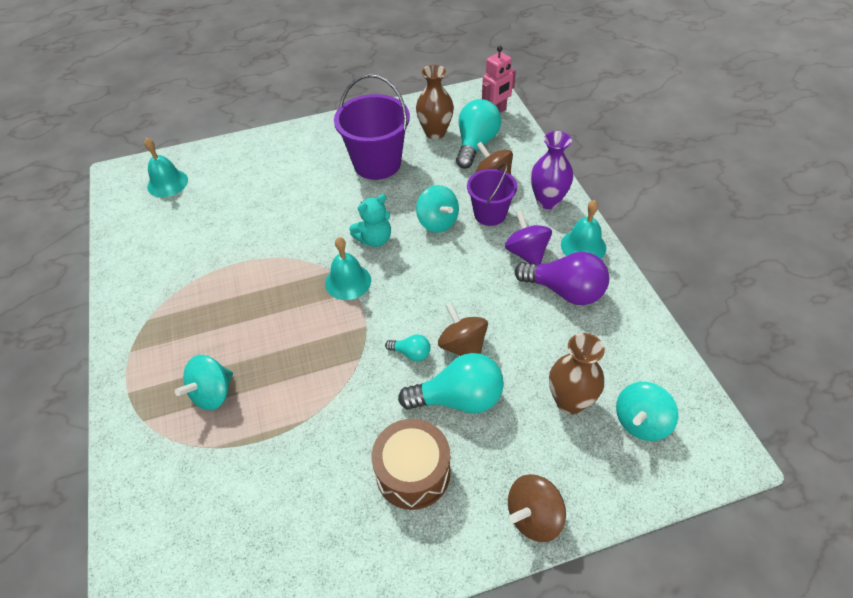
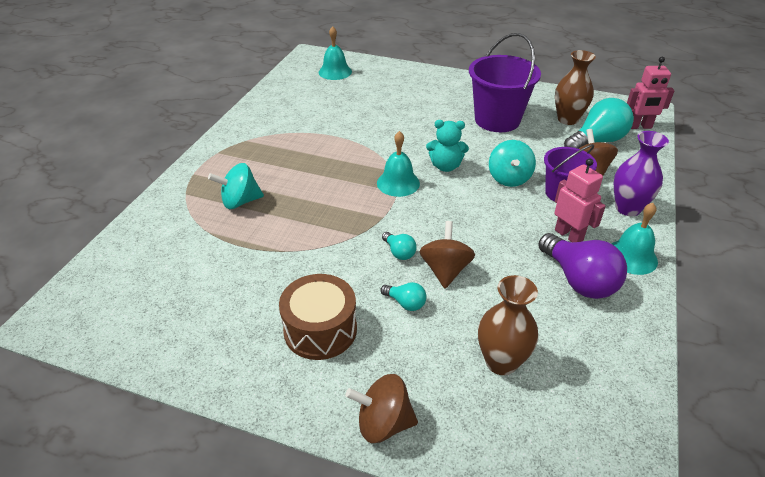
camera: 35 degrees right, 10 degrees down
turquoise light bulb [398,353,504,413] -> turquoise light bulb [381,282,427,311], size x0.48
purple spinning top [505,210,552,264] -> pink robot [555,158,606,242]
turquoise spinning top [616,382,678,441] -> none

